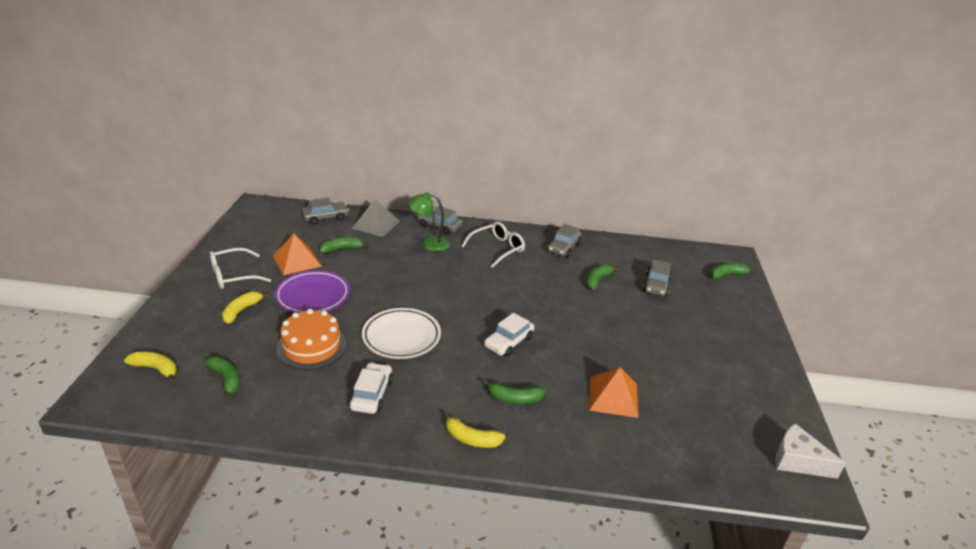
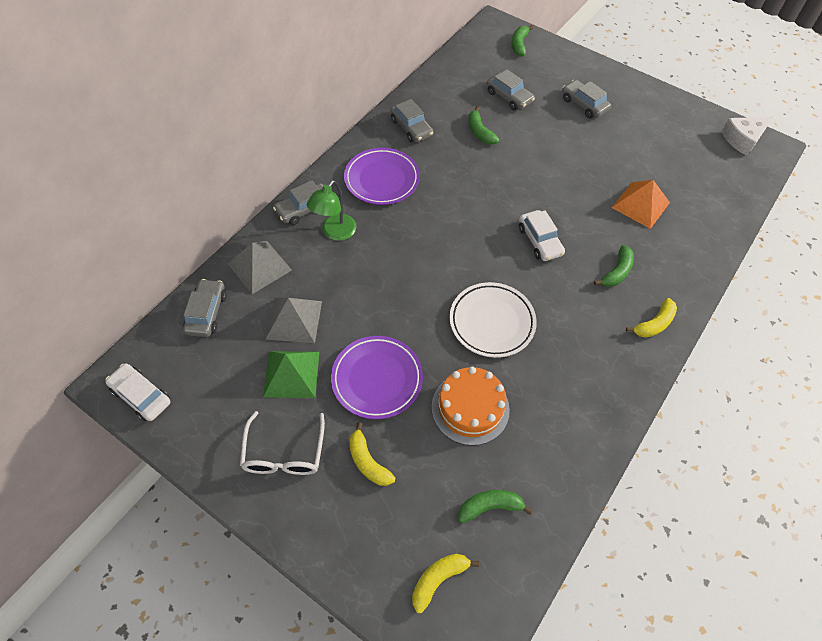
camera: 60 degrees left, 25 degrees up
orange pyramid [273,234,322,275] -> green pyramid [263,351,319,398]
green banana [319,237,369,254] -> grey pyramid [265,298,322,343]
white car [349,362,393,414] -> white car moved to [105,363,170,421]
white glasses [461,222,525,268] -> purple plate [344,148,420,205]
none -> grey car [562,80,611,118]

